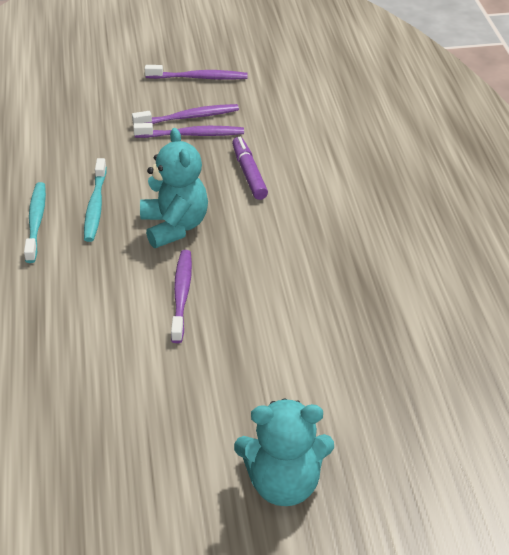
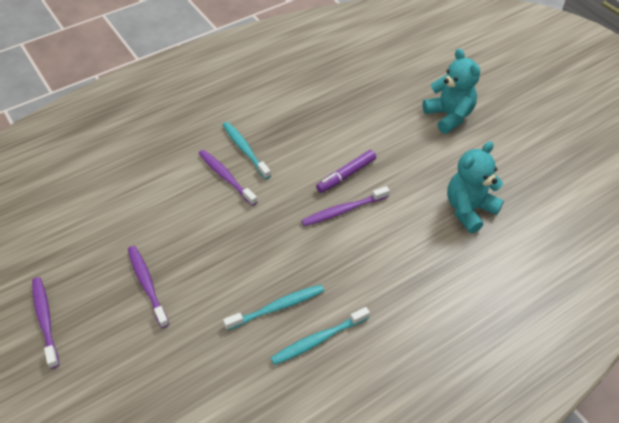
camera: 115 degrees left, 10 degrees up
purple toothbrush [132,104,239,125] -> purple toothbrush moved to [198,150,258,206]
turquoise teddy bear [140,128,208,248] -> turquoise teddy bear moved to [447,141,504,233]
purple marker [232,137,268,200] -> purple marker moved to [316,150,376,193]
none -> turquoise toothbrush [223,122,271,179]

